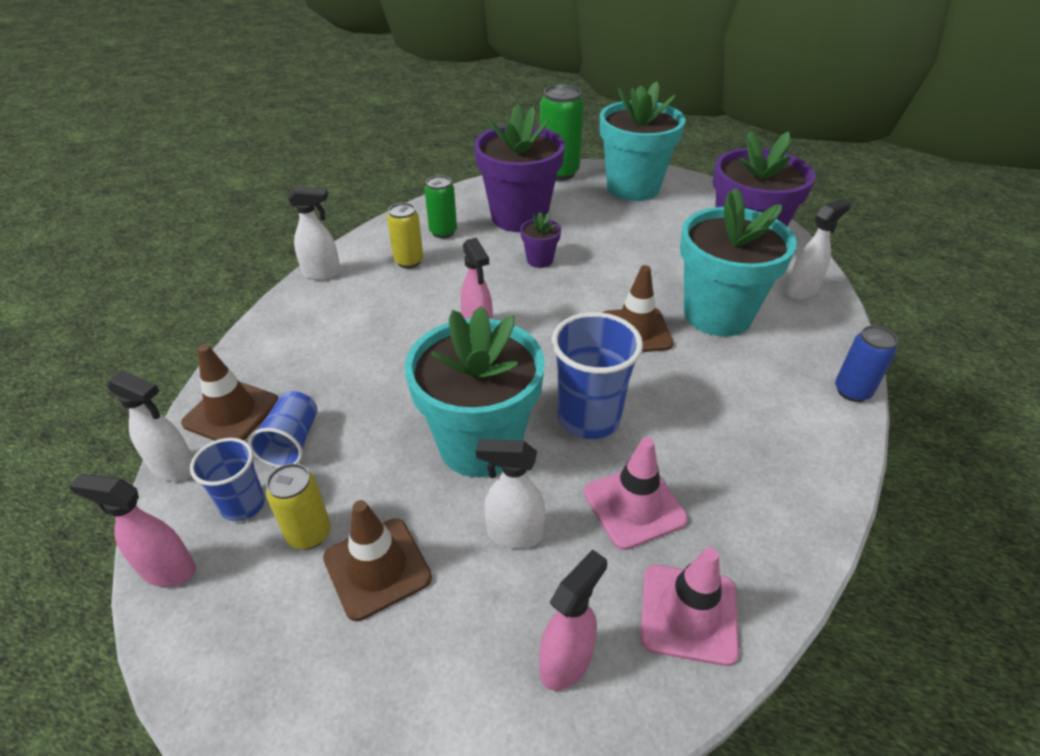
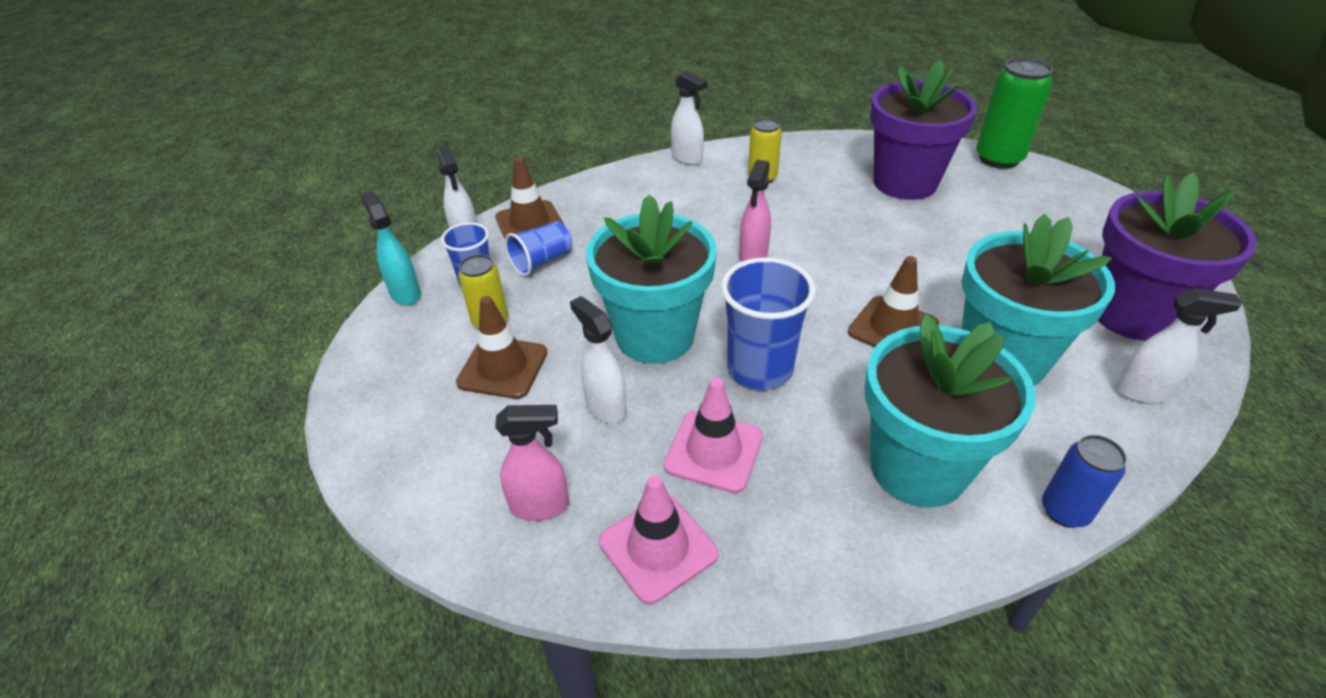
camera: 45 degrees right, 0 degrees up
pink spray bottle [69,474,196,587] -> turquoise spray bottle [360,191,421,306]
green can [425,175,457,238] -> none
purple flower pot [520,212,561,268] -> none
turquoise flower pot [600,81,686,201] -> turquoise flower pot moved to [865,314,1036,508]

